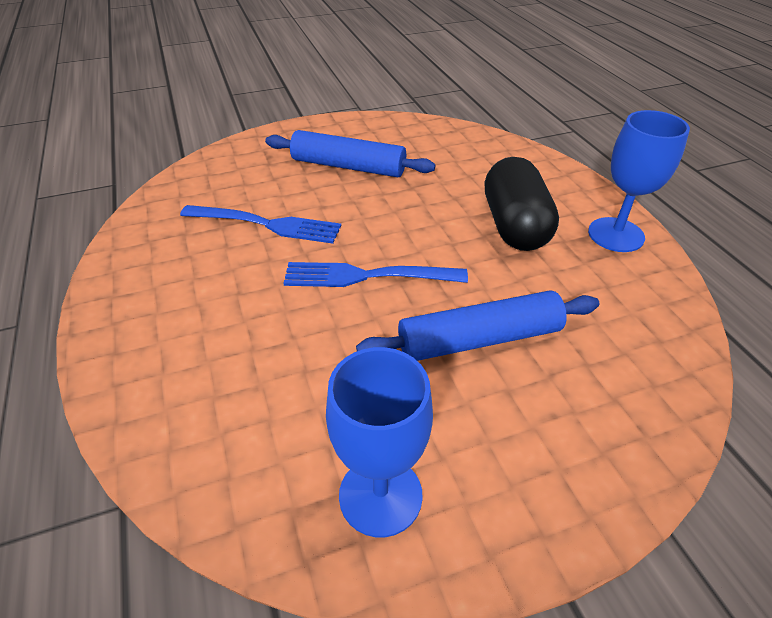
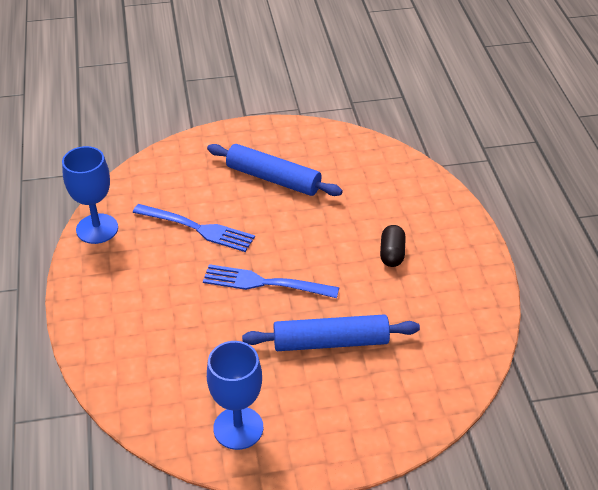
camera: 10 degrees right, 0 degrees up
black capsule [484,157,559,251] -> black capsule [380,225,406,267], size x0.53
blue goblet [588,110,690,252] -> blue goblet moved to [62,146,118,244]

